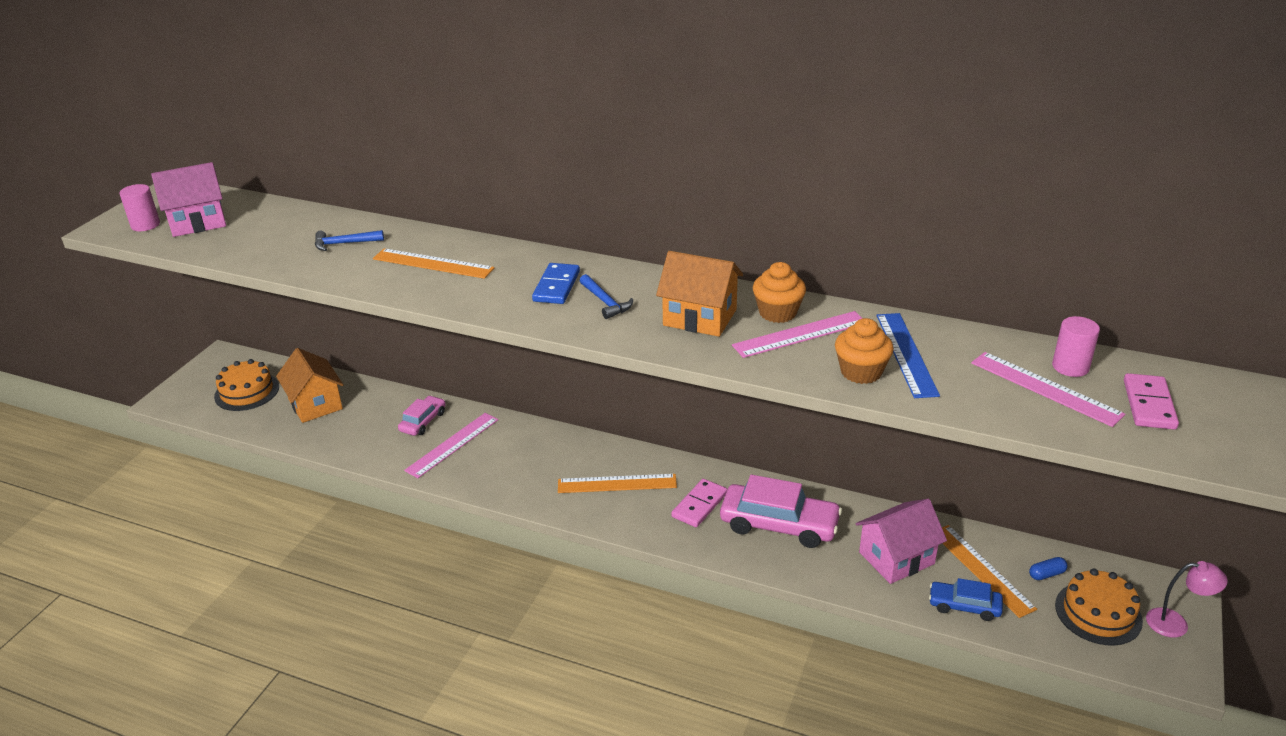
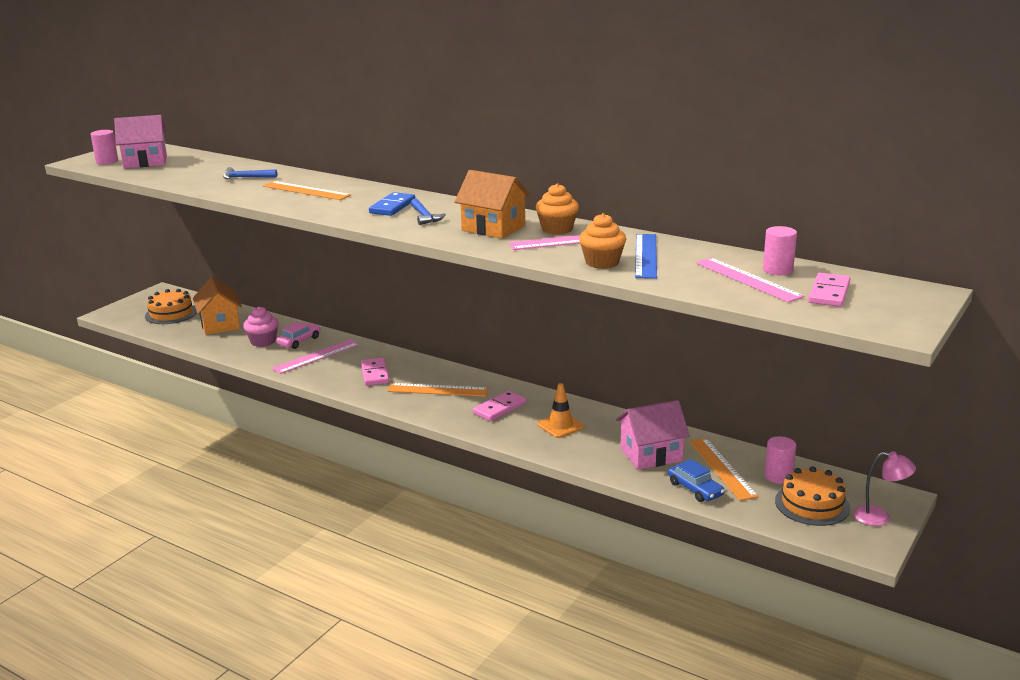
camera: 10 degrees right, 10 degrees down
pink car [720,475,842,548] -> orange traffic cone [537,383,584,438]
blue car [929,578,1003,621] -> blue car turned 150 degrees counterclockwise [668,459,725,502]
blue capsule [1029,557,1068,580] -> pink cylinder [765,436,796,484]
none -> pink cupcake [243,307,279,347]
none -> pink domino [361,358,389,386]

